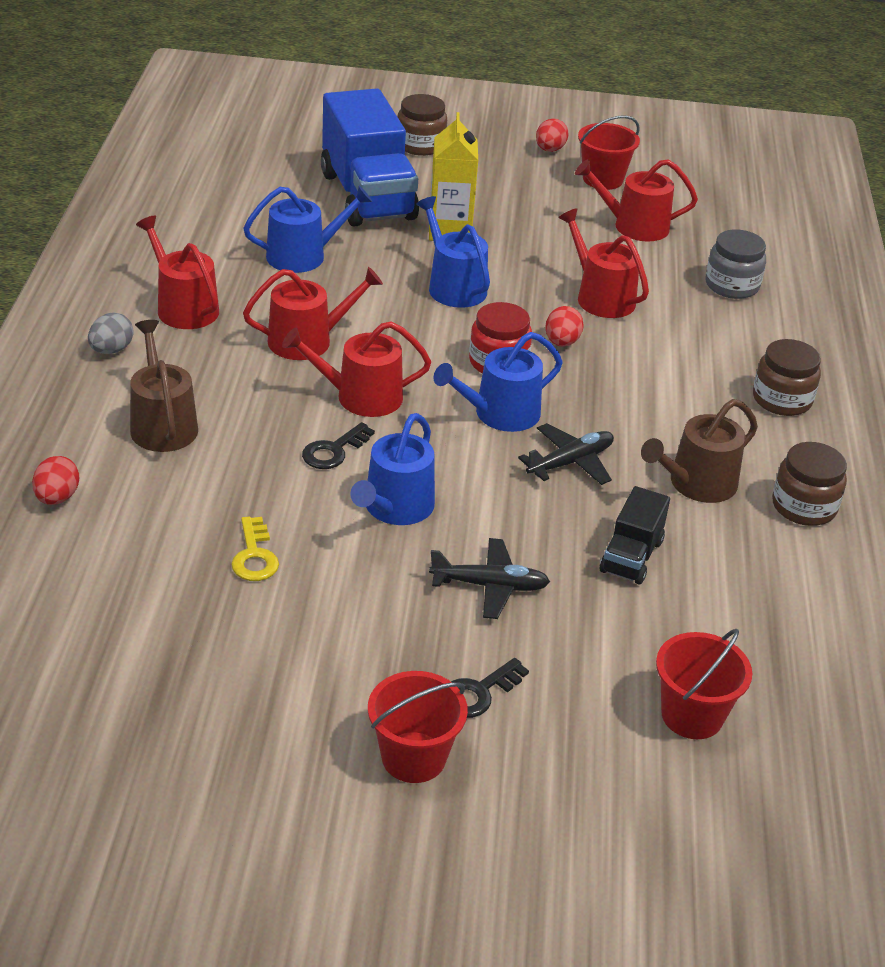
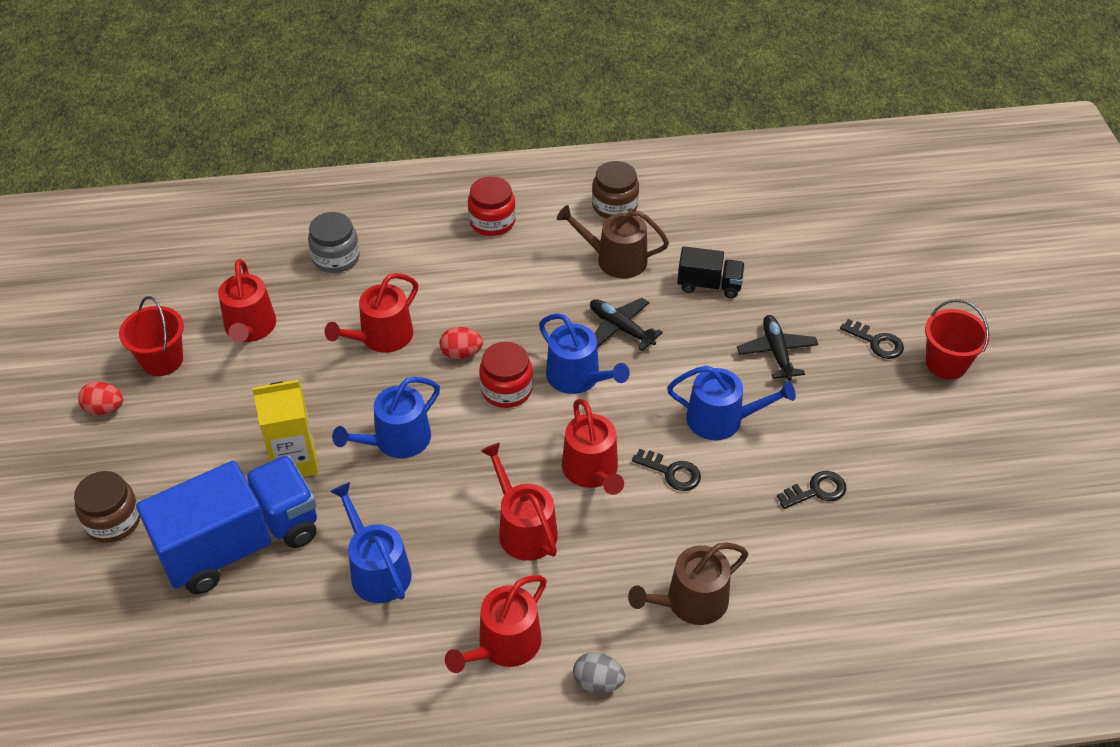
camera: 100 degrees left, 10 degrees up
red egg [32,456,79,505] -> none
yellow key [231,517,279,581] -> black key [777,471,846,509]
brown watering can [641,399,758,503] -> brown watering can turned 150 degrees clockwise [557,205,669,279]
red bucket [656,629,752,739] -> none
brown jar [753,339,821,416] -> red jar [468,176,516,236]

